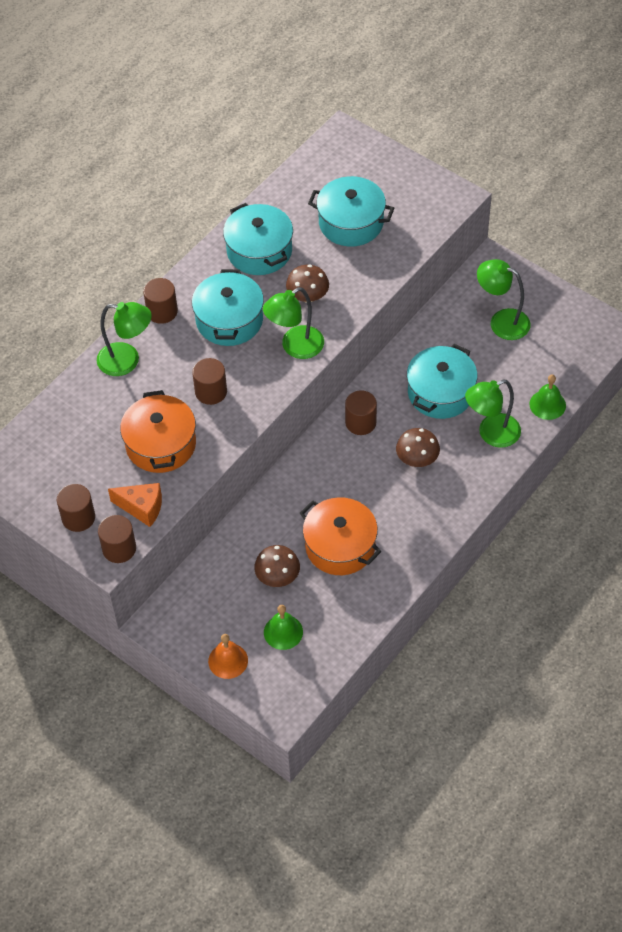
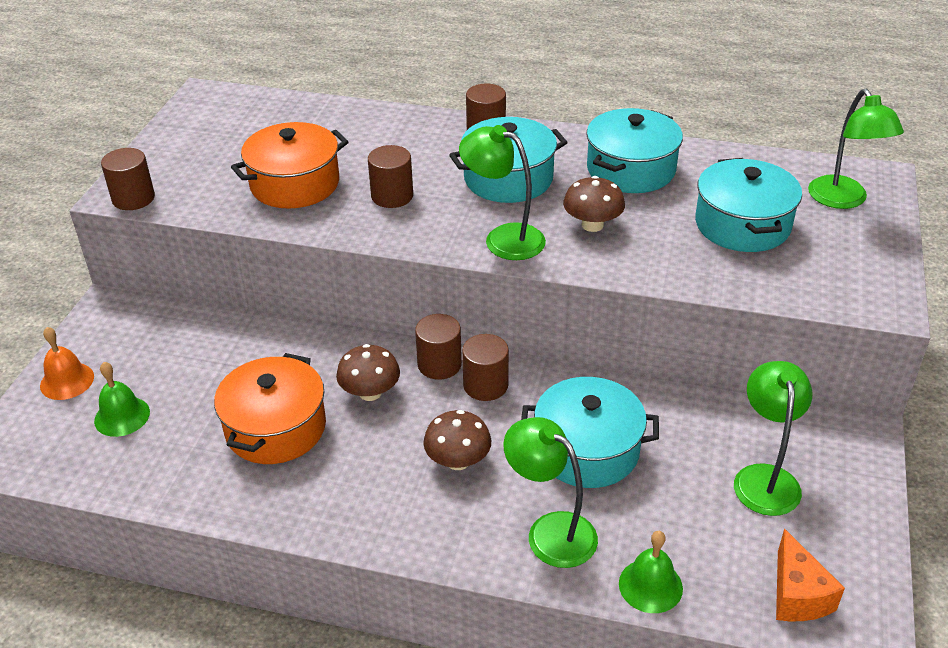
camera: 65 degrees right, 15 degrees down
brown cylinder [57,484,95,532] -> brown cylinder moved to [415,314,462,379]
green lamp [97,302,152,376] -> green lamp moved to [808,89,904,209]
orange cheese [108,483,162,527] -> orange cheese moved to [776,528,845,621]
brown mushroom [254,545,300,587] -> brown mushroom moved to [336,344,400,401]

